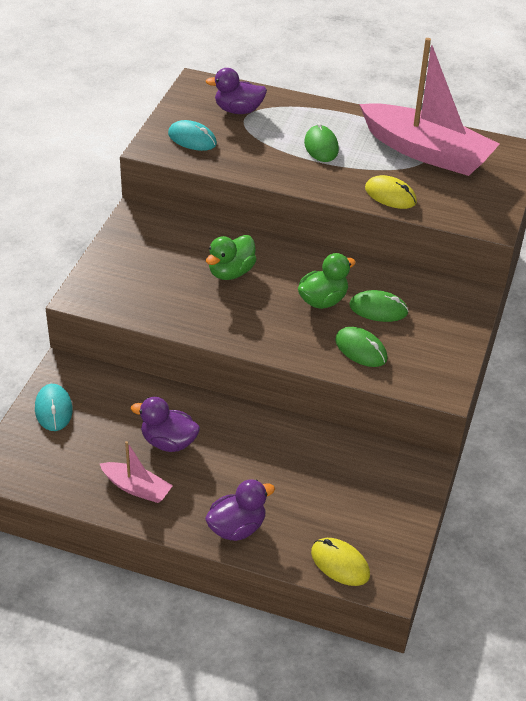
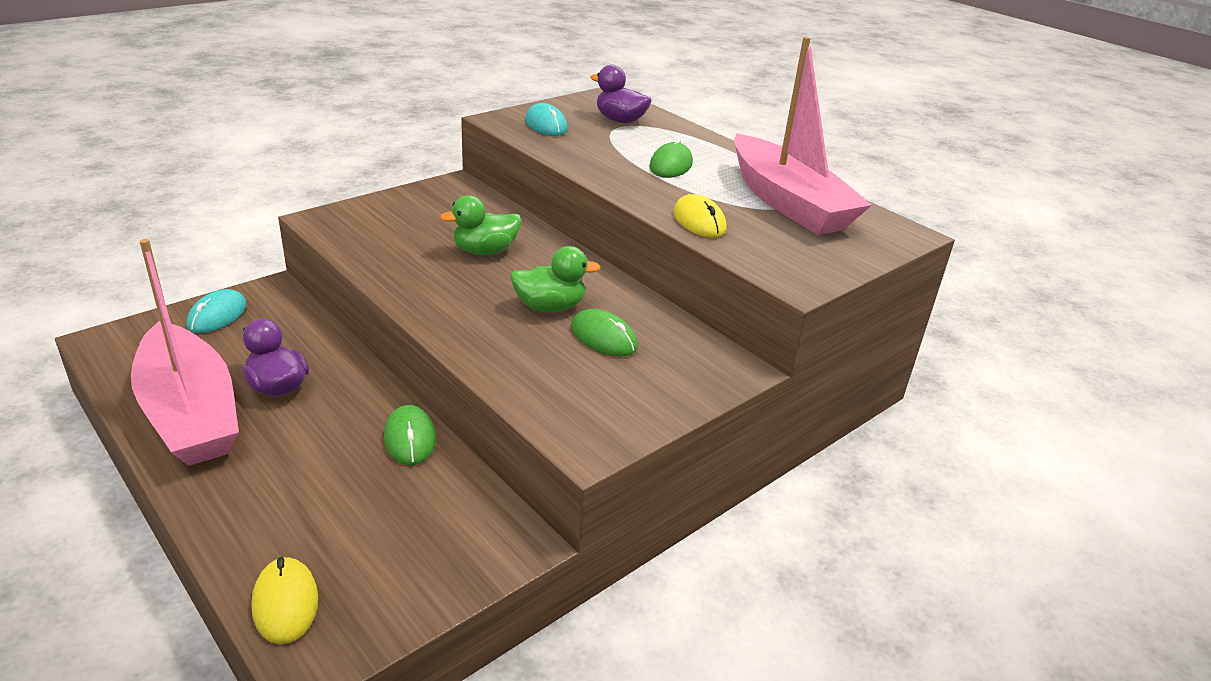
camera: 30 degrees right, 10 degrees down
pink boat [100,441,173,503] -> pink boat [131,239,239,466], size x2.20
purple duck [205,479,275,541] -> none
green mouse [335,327,388,367] -> green mouse moved to [384,405,436,465]

